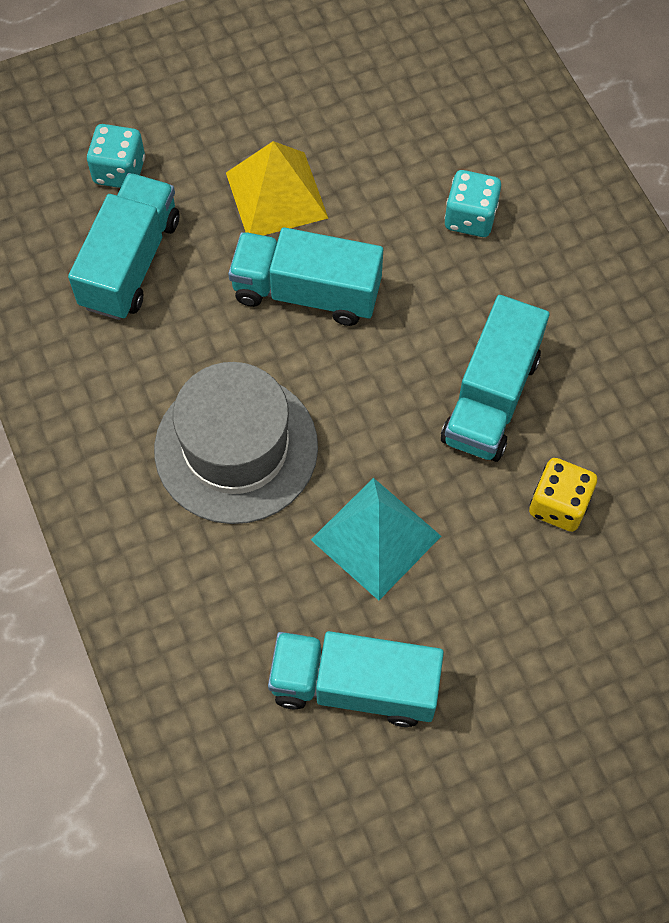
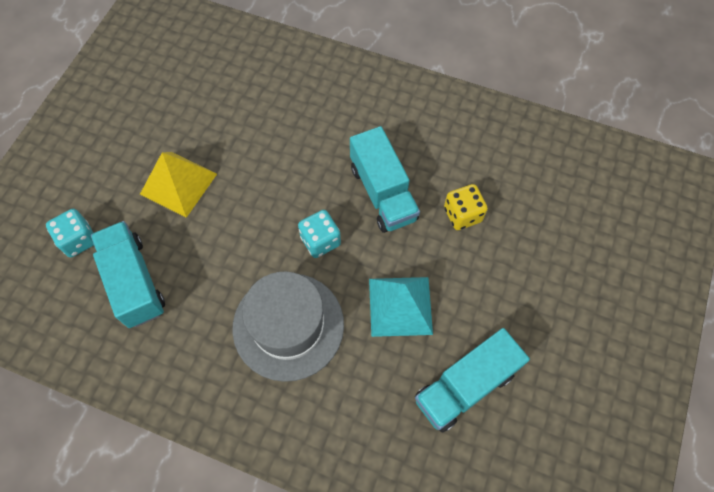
camera: 45 degrees left, 0 degrees up
turquoise truck [228,227,383,326] -> none
turquoise dice [444,170,501,237] -> turquoise dice moved to [298,210,341,258]

